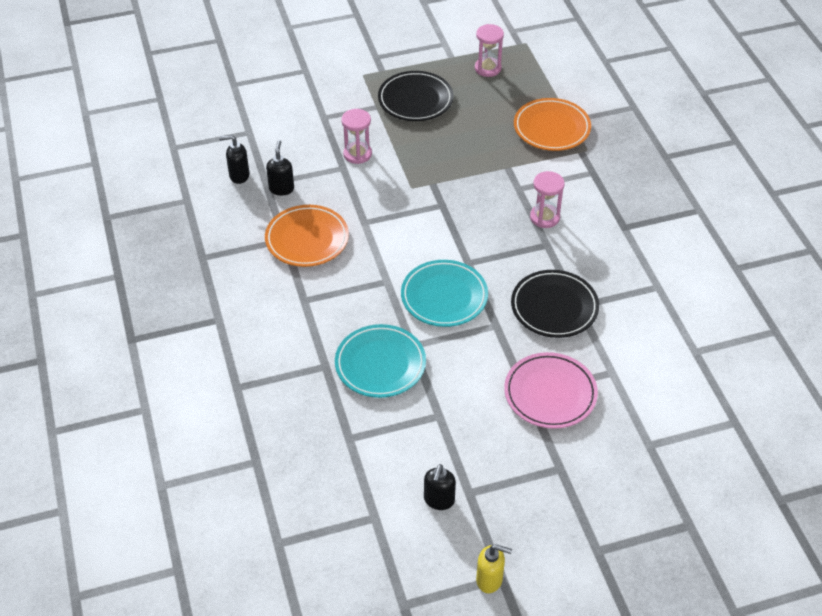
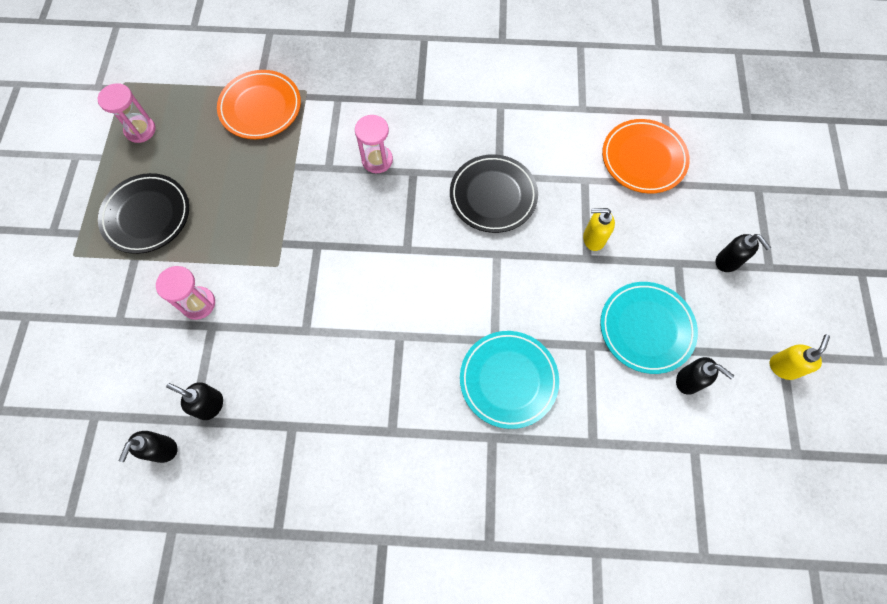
camera: 70 degrees left, 20 degrees up
orange plate [265,205,349,267] -> orange plate moved to [602,119,690,194]
turquoise plate [401,260,488,327] -> turquoise plate moved to [600,282,698,374]
pink plate [504,352,598,429] -> yellow soap dispenser [583,208,615,251]
none -> black soap dispenser [715,234,771,272]

